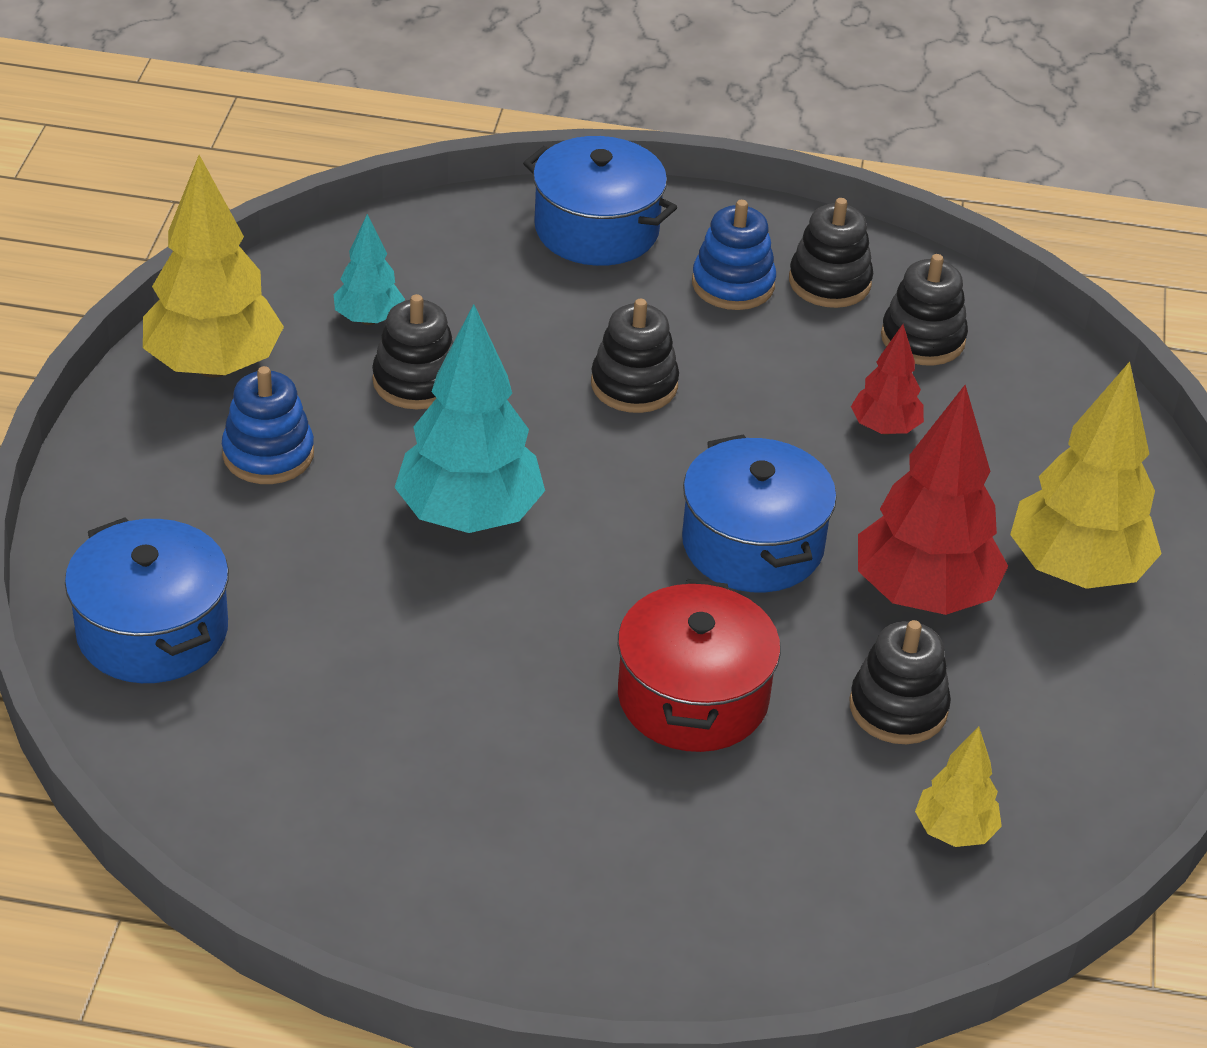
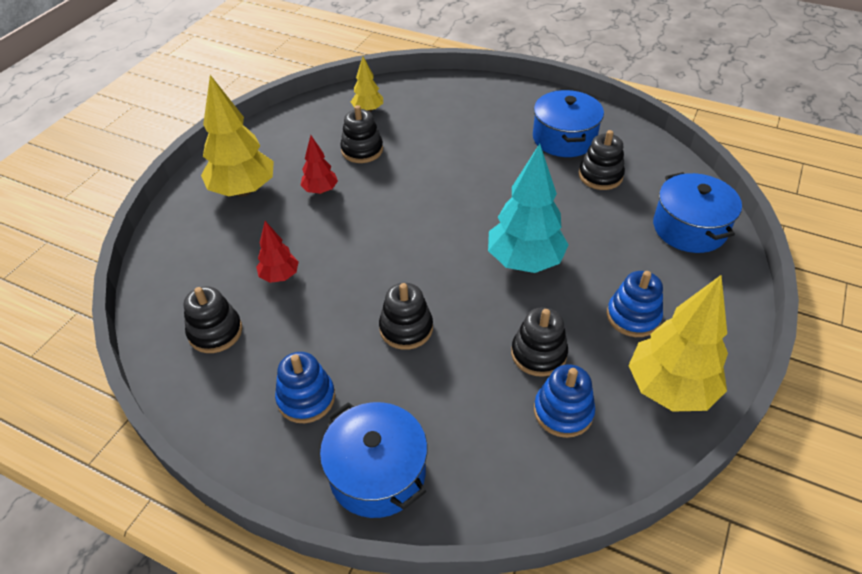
camera: 160 degrees left, 5 degrees up
turquoise tree [334,214,405,325] -> blue stacking toy [534,364,595,438]
red pot [618,579,781,752] -> none
blue pot [682,434,837,592] -> blue pot moved to [533,90,604,157]
black stacking toy [789,198,873,308] -> black stacking toy moved to [579,130,625,190]
red tree [858,385,1008,615] -> red tree [300,135,338,194], size x0.52

